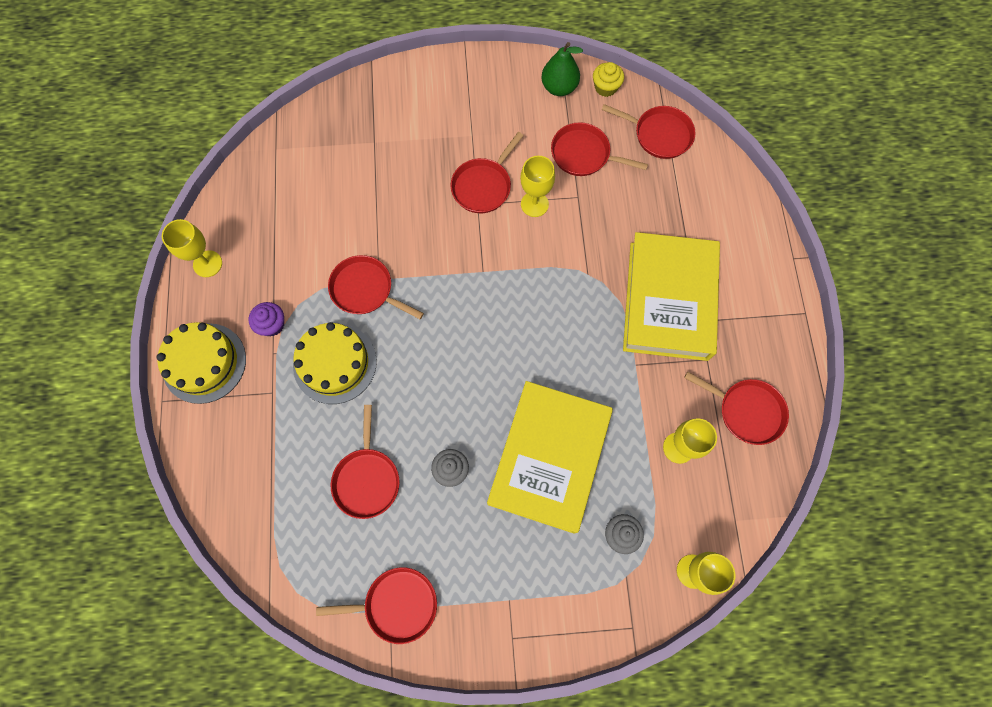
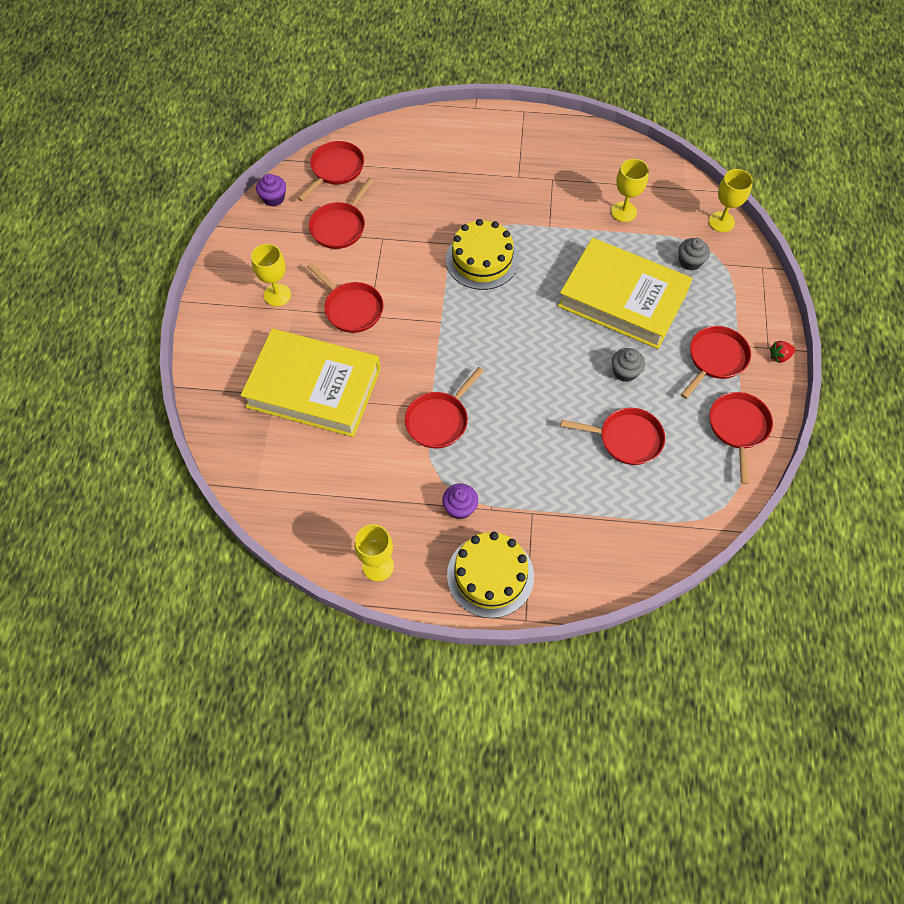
camera: 80 degrees left, 10 degrees down
yellow cake [293,322,377,404] -> yellow cake moved to [446,219,519,290]
yellow goblet [520,156,555,217] -> yellow goblet moved to [251,244,291,306]
green pear [542,42,583,96] -> none
yellow cupcake [593,62,624,97] -> purple cupcake [256,174,286,207]
yellow book [623,232,720,361] -> yellow book moved to [241,329,381,437]
red pan [684,372,789,445] -> red pan moved to [681,326,751,399]
none -> red strawberry [770,341,795,363]

